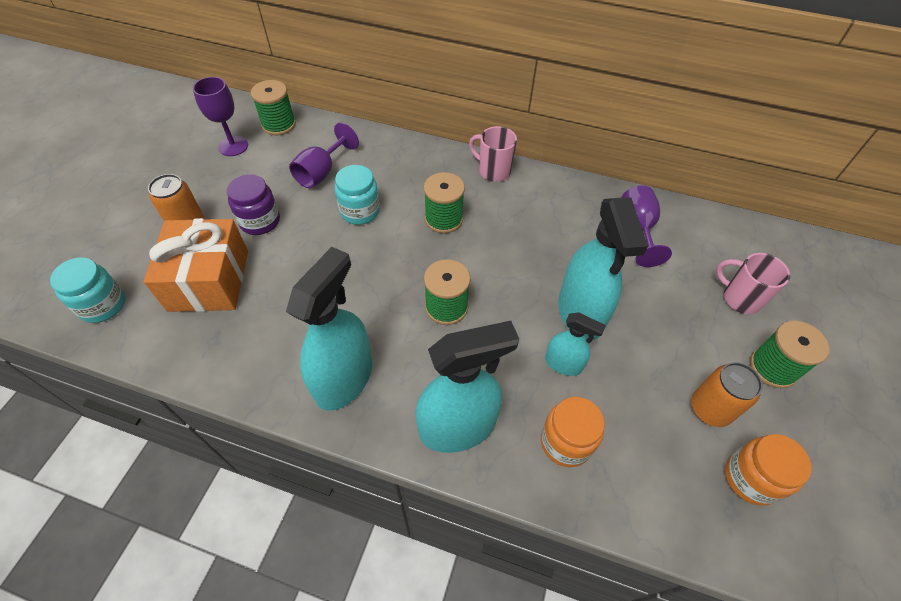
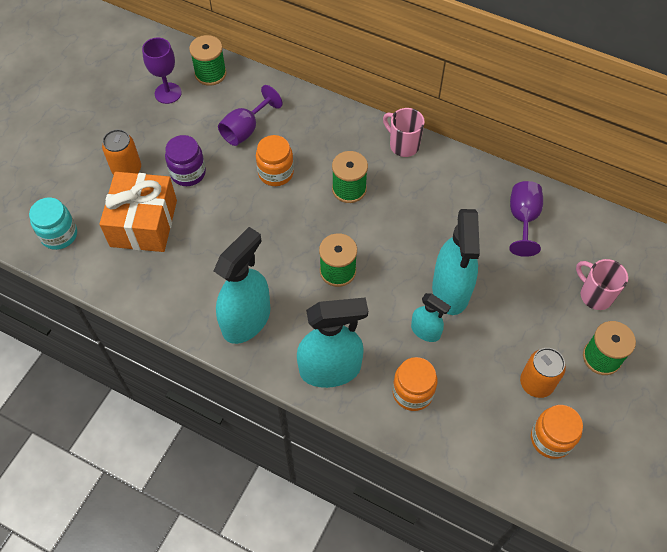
camera: 10 degrees right, 5 degrees up
turquoise jar [335,165,380,225] -> orange jar [256,135,294,186]

